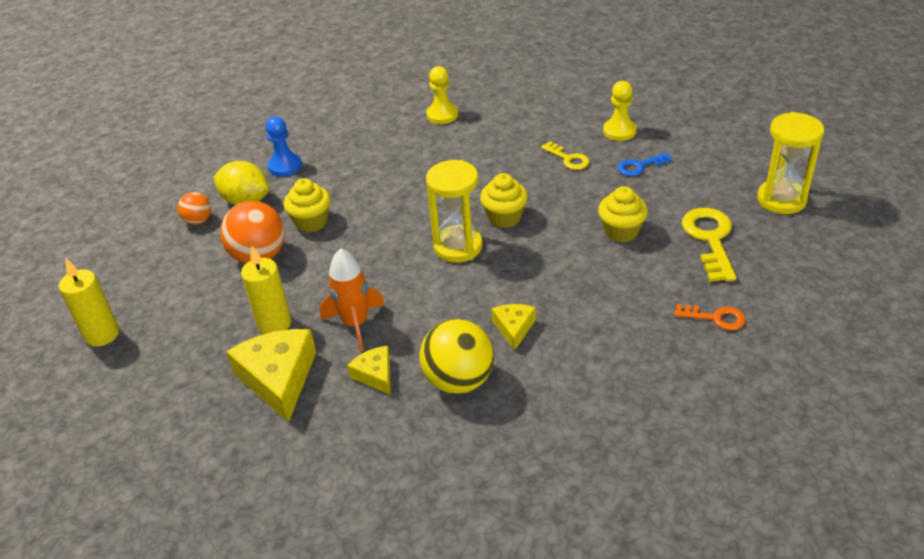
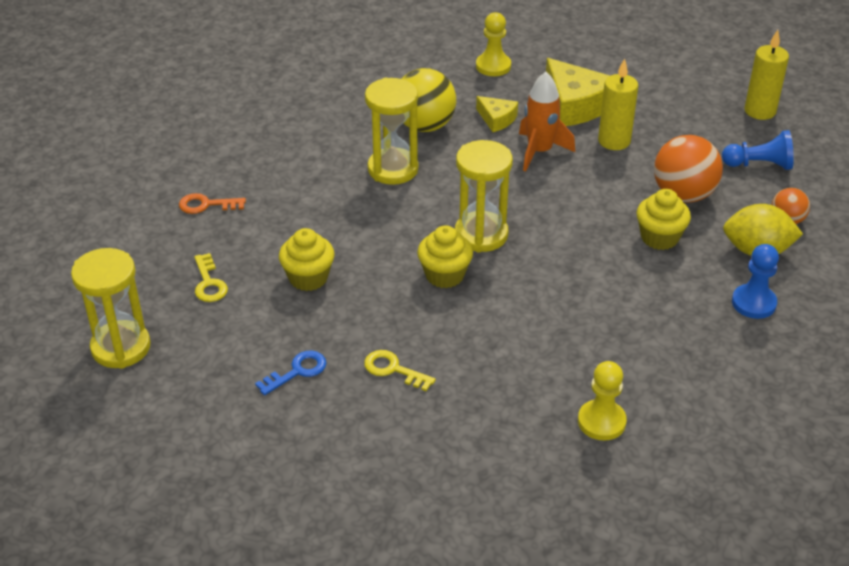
camera: 160 degrees right, 0 degrees up
yellow cheese [491,304,536,351] -> yellow hourglass [365,78,418,185]
yellow pawn [603,81,637,141] -> yellow pawn moved to [476,12,511,76]
yellow key [682,208,737,282] -> yellow key [194,253,228,302], size x0.58
none -> blue pawn [722,130,794,170]

